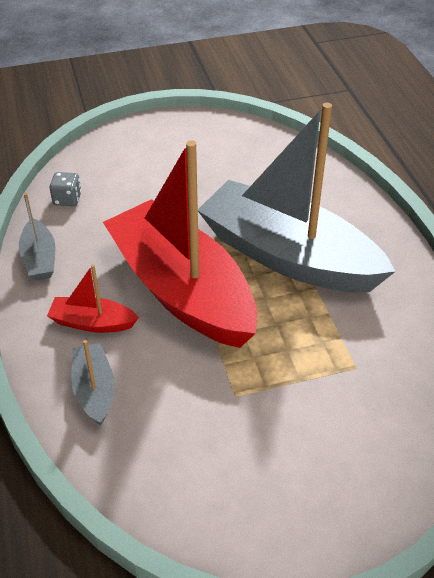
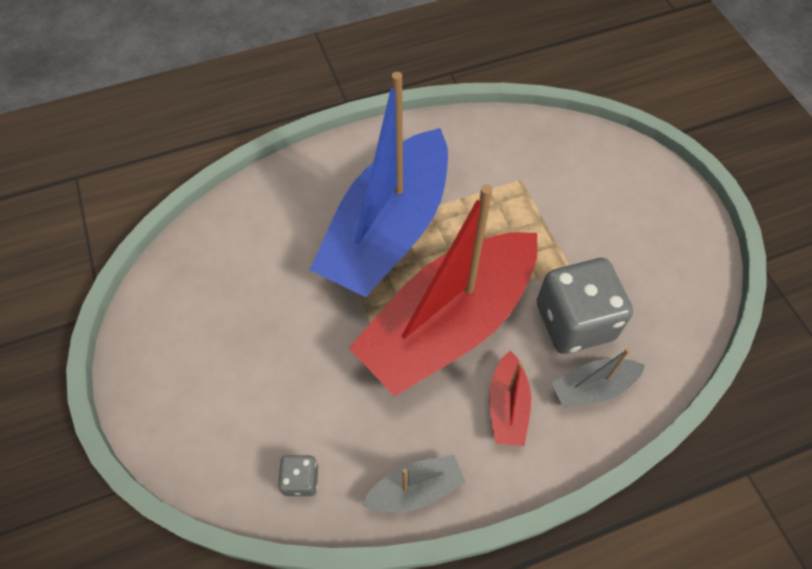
camera: 95 degrees left, 15 degrees up
grey boat [198,103,396,292] -> blue boat [310,72,448,297]
none -> grey dice [537,258,633,354]

